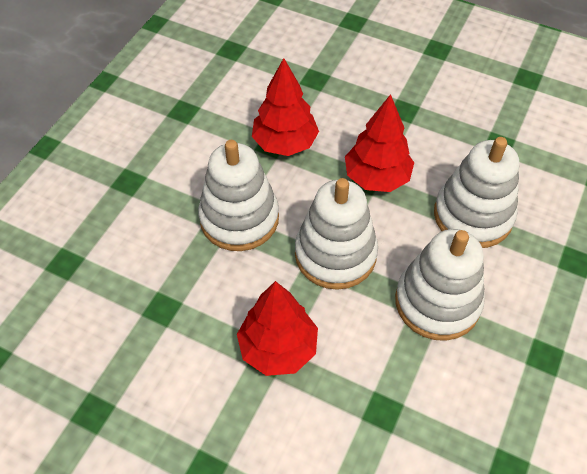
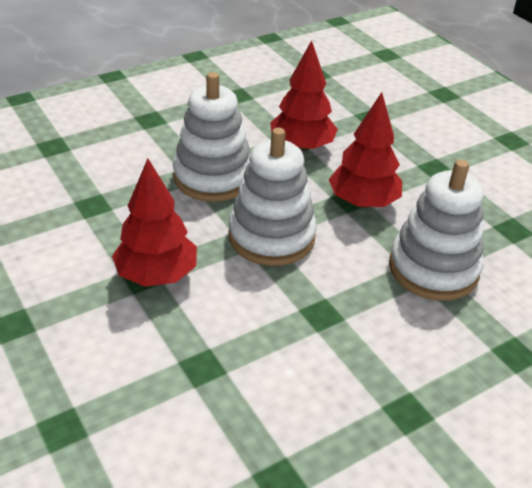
camera: 30 degrees right, 15 degrees down
white stacking toy [395,229,485,341] -> none

